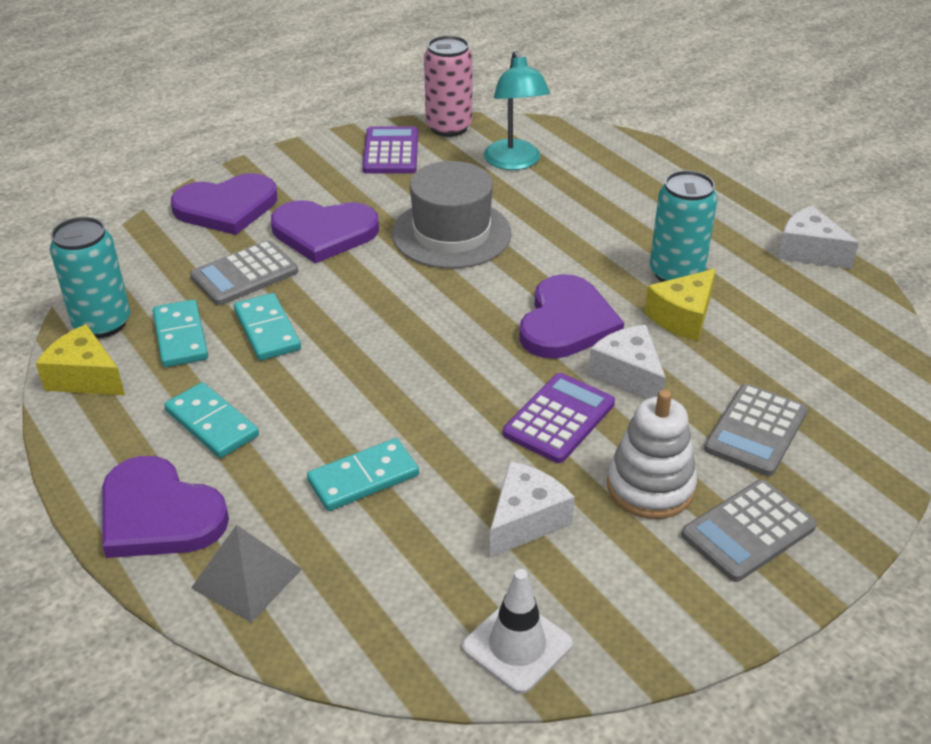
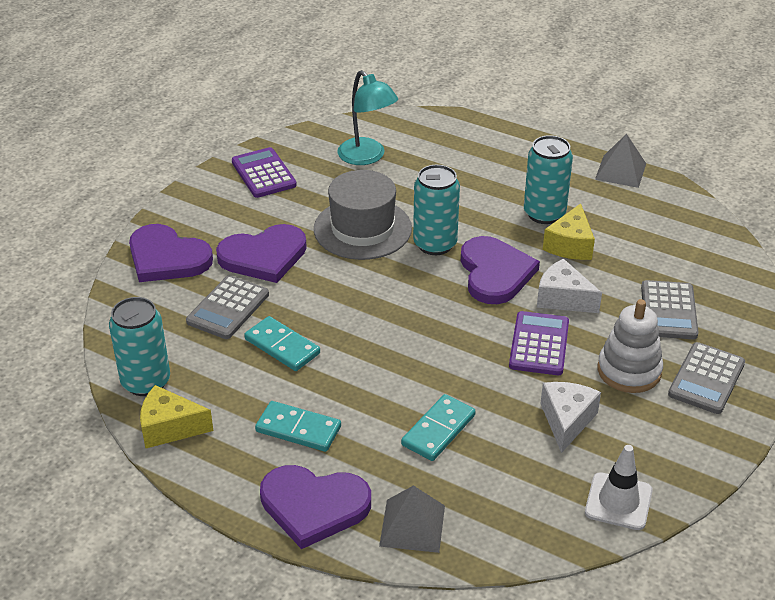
camera: 25 degrees left, 0 degrees up
turquoise domino [153,300,208,367] -> none
purple heart [171,173,277,235] -> purple heart turned 75 degrees clockwise [129,224,213,282]
pink can [424,35,473,137] -> none
white cheese [778,206,859,269] -> grey pyramid [595,134,646,188]
none -> turquoise can [413,165,460,255]

